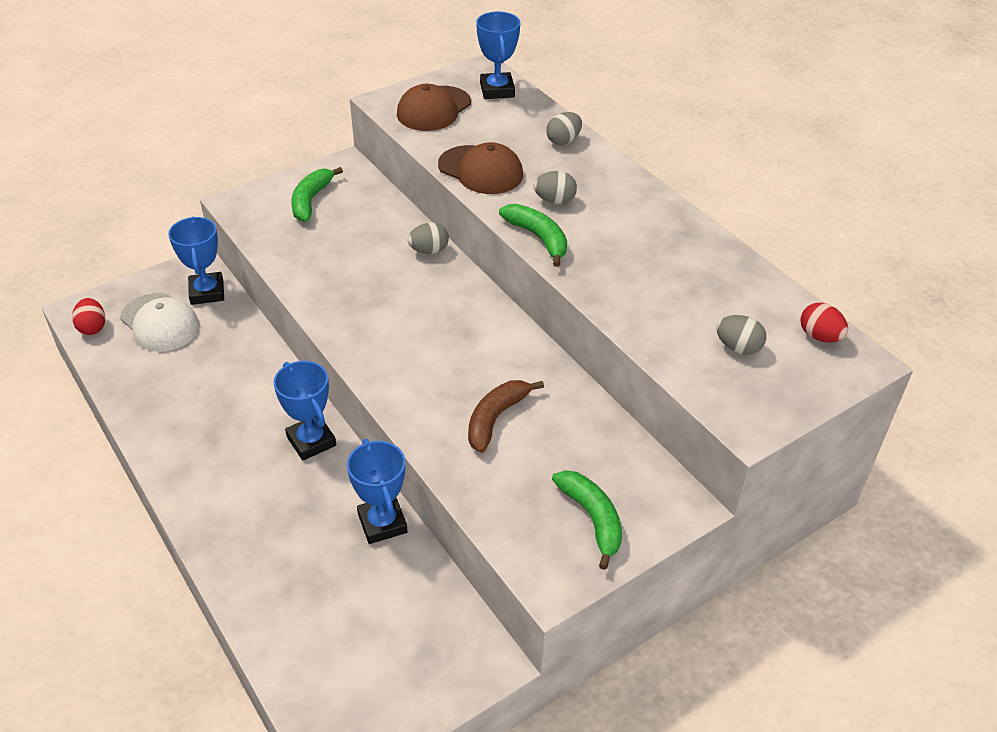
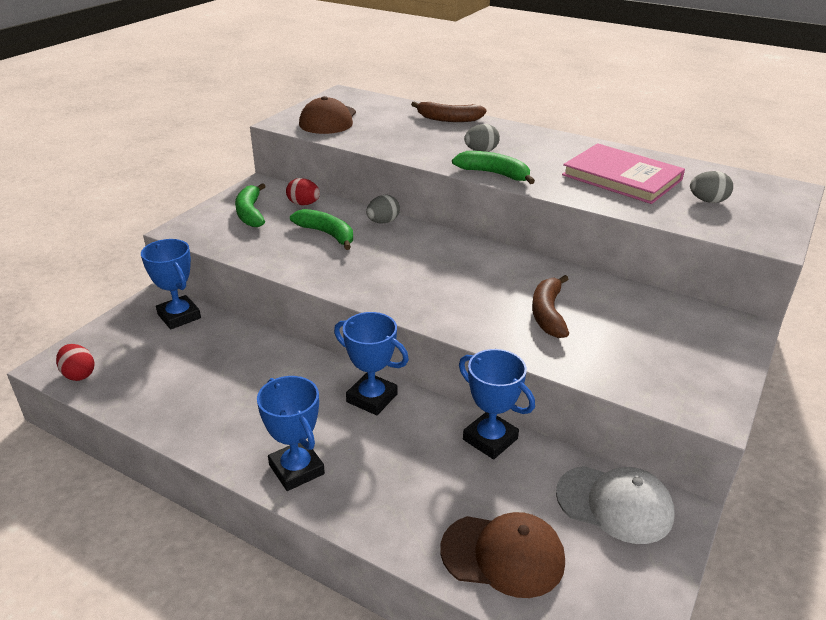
camera: 25 degrees left, 10 degrees down
white cap [120,293,200,352] -> white cap moved to [556,466,675,544]
brown cap [438,142,523,194] -> brown cap moved to [441,512,565,598]
blue trophy [476,12,520,99] -> blue trophy moved to [257,376,325,491]
grey egg [546,112,582,145] -> brown banana [411,101,487,122]
green banana [552,470,622,570] -> green banana moved to [290,209,353,250]
red egg [800,303,848,343] -> red egg moved to [286,178,320,205]
none -> pink book [562,143,685,204]

